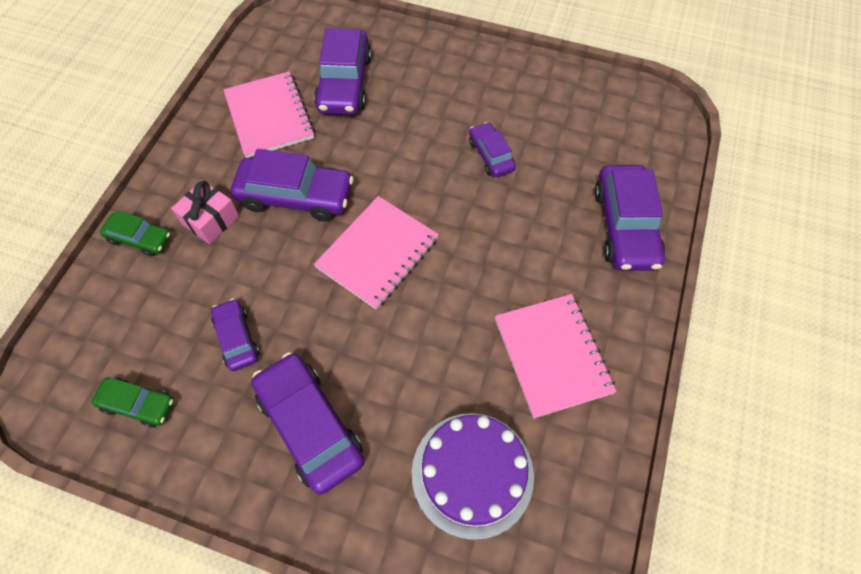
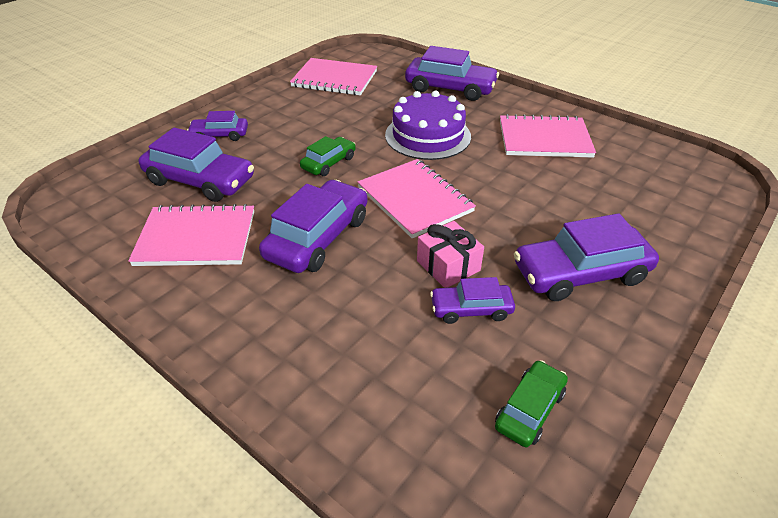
camera: 70 degrees left, 20 degrees down
green car [100,210,171,257] -> green car moved to [300,136,356,176]
pink gift [171,180,239,244] -> pink gift moved to [417,221,484,288]
purple cake [412,413,534,540] -> purple cake moved to [385,91,471,160]
purple car [469,122,516,177] -> purple car moved to [187,111,248,141]
none -> pink notebook [290,58,377,96]

